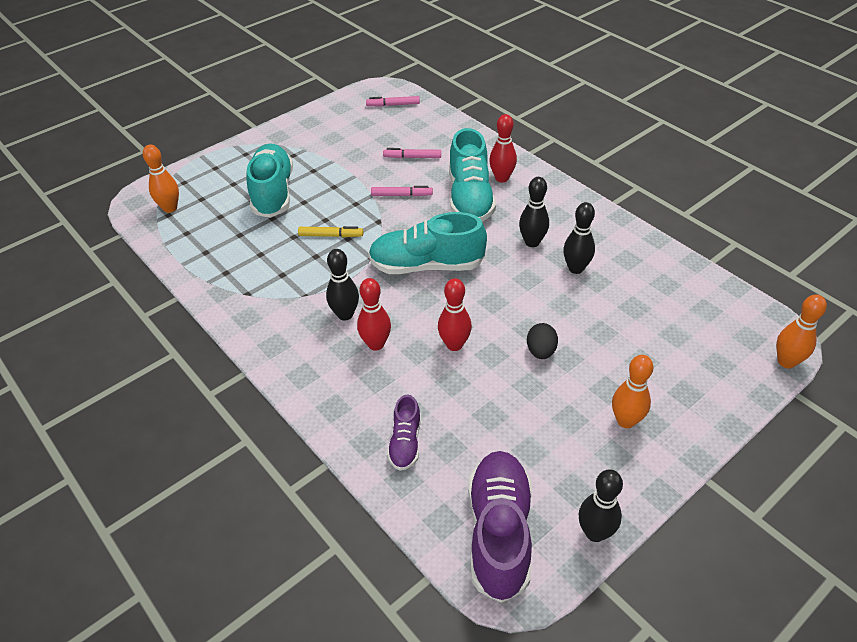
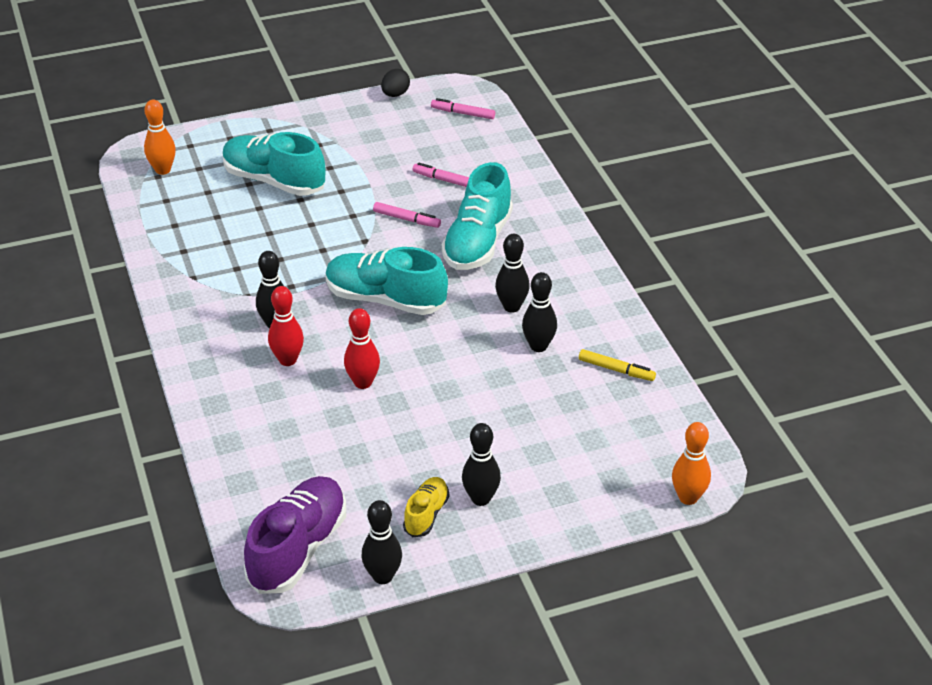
camera: 20 degrees right, 5 degrees down
turquoise shoe [246,144,293,218] -> turquoise shoe turned 75 degrees counterclockwise [223,132,325,196]
yellow marker [298,226,363,237] -> yellow marker moved to [579,349,656,381]
purple shoe [387,394,421,471] -> none
red bowling pin [489,114,517,182] -> none
black egg [527,323,558,359] -> black egg moved to [381,69,410,97]
orange bowling pin [612,355,653,428] -> black bowling pin [462,423,501,506]
none -> yellow shoe [403,477,449,537]

